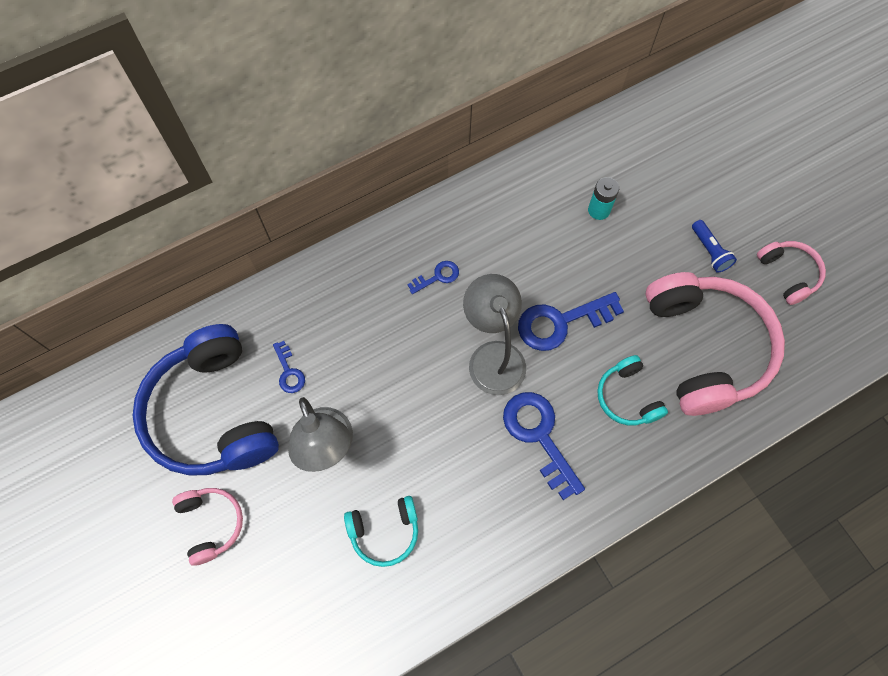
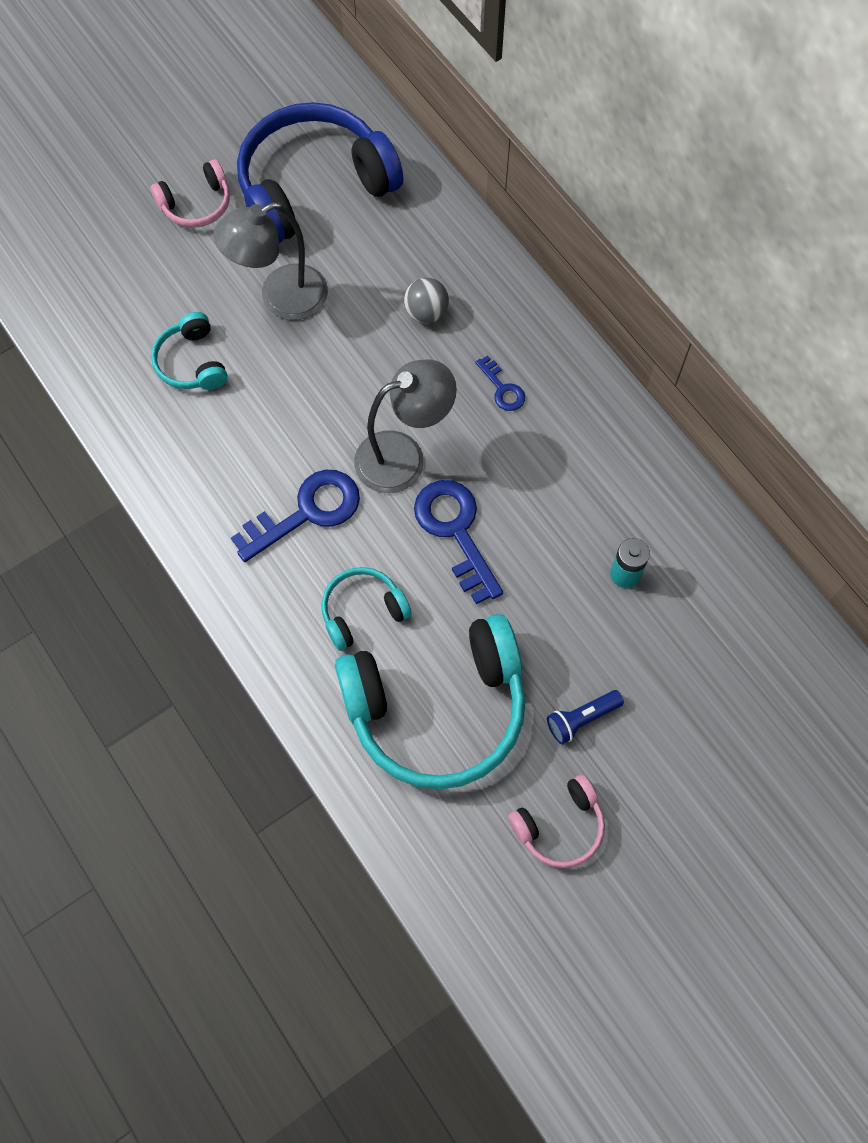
camera: 85 degrees right, 0 degrees up
blue key [273,341,305,393] -> none
pink headphones [645,272,785,416] -> turquoise headphones [335,614,525,790]
none -> grey ball [404,278,449,323]

